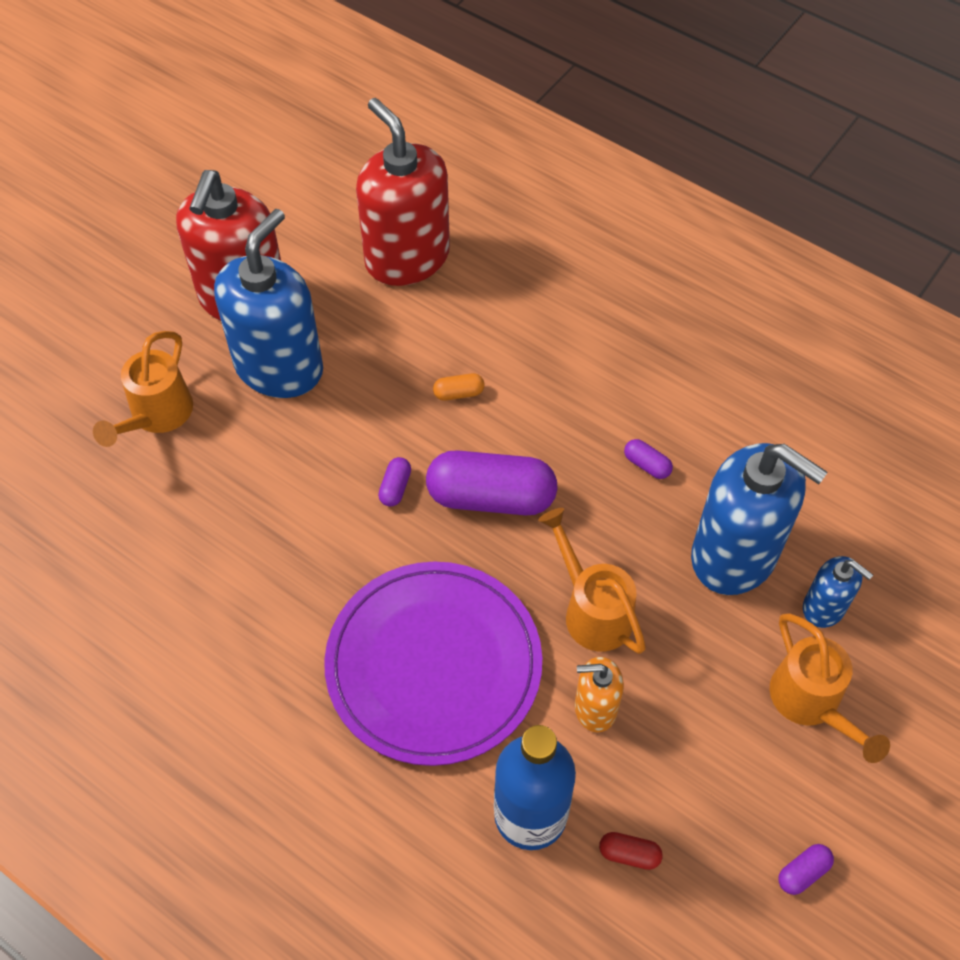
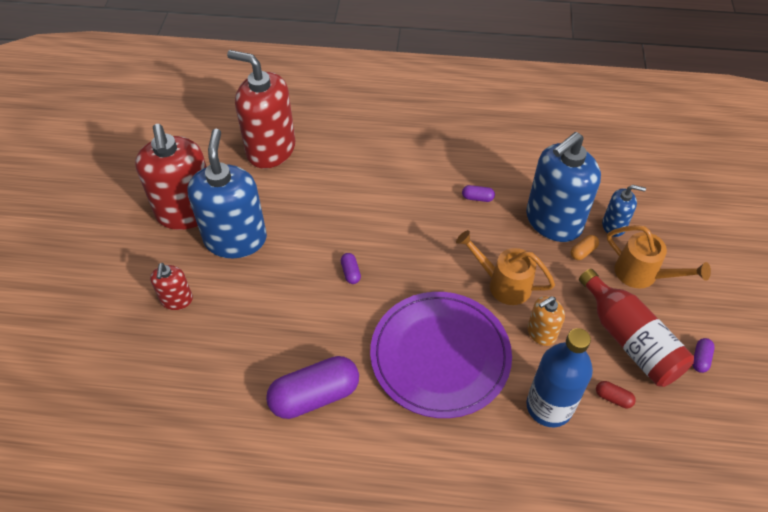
camera: 30 degrees left, 5 degrees down
orange watering can [93,331,193,447] -> red soap dispenser [150,263,193,310]
purple capsule [426,450,558,515] -> purple capsule moved to [266,356,359,419]
orange capsule [433,373,484,401] -> orange capsule moved to [571,235,599,260]
red capsule [599,832,663,870] -> red capsule turned 45 degrees clockwise [596,381,636,408]
blue soap dispenser [691,443,827,595] -> blue soap dispenser turned 135 degrees clockwise [526,132,601,242]
none -> red bottle [579,269,694,387]

